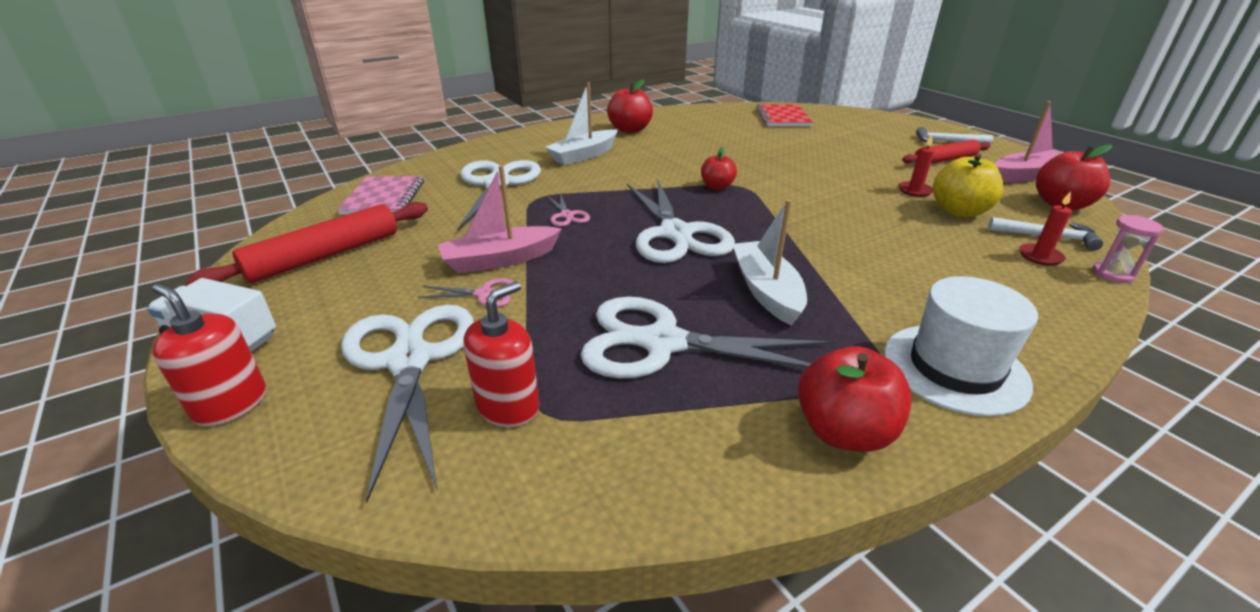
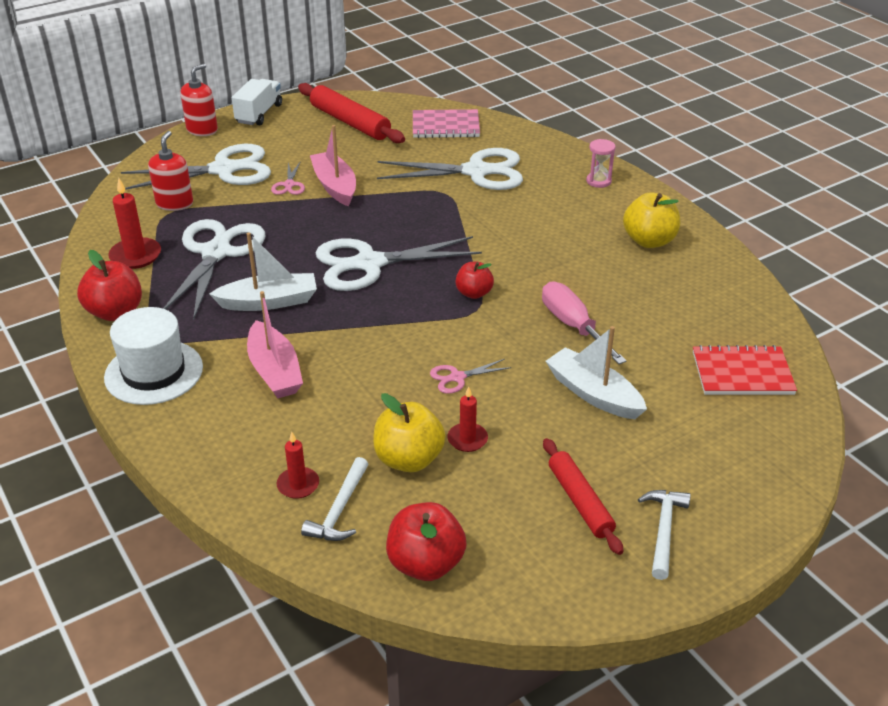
camera: 90 degrees right, 5 degrees up
red soap dispenser [464,281,539,427] -> red soap dispenser turned 120 degrees counterclockwise [148,131,193,211]
white boat [545,82,618,165] -> white boat moved to [546,326,647,419]
pink scissors [547,193,590,227] -> pink scissors moved to [430,359,511,394]
red apple [607,79,653,133] -> yellow apple [623,193,680,248]
pink boat [995,101,1062,183] -> pink boat moved to [247,291,303,398]
pink hourglass [1092,215,1164,283] -> pink hourglass moved to [586,139,615,188]
none -> red candle [108,178,161,269]
none -> pink screwdriver [542,281,626,364]

